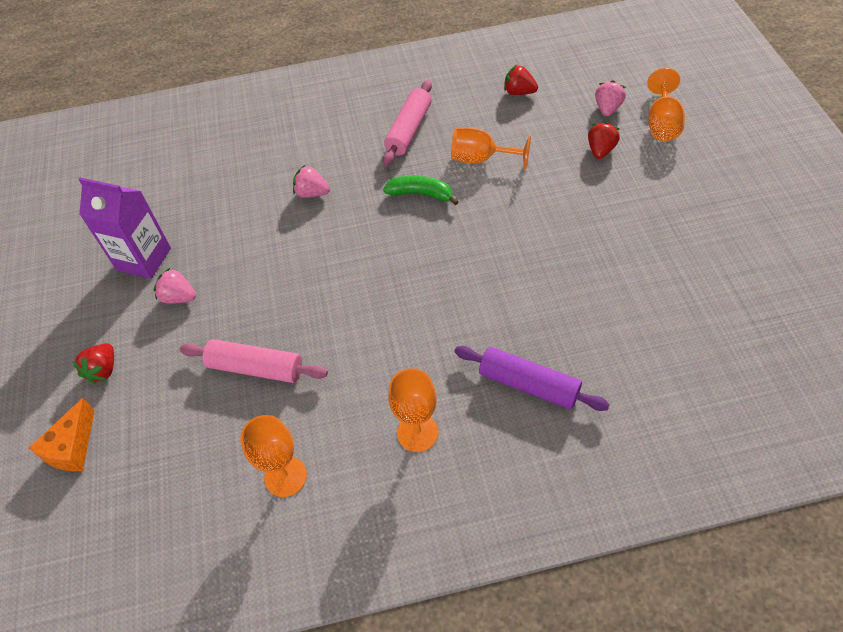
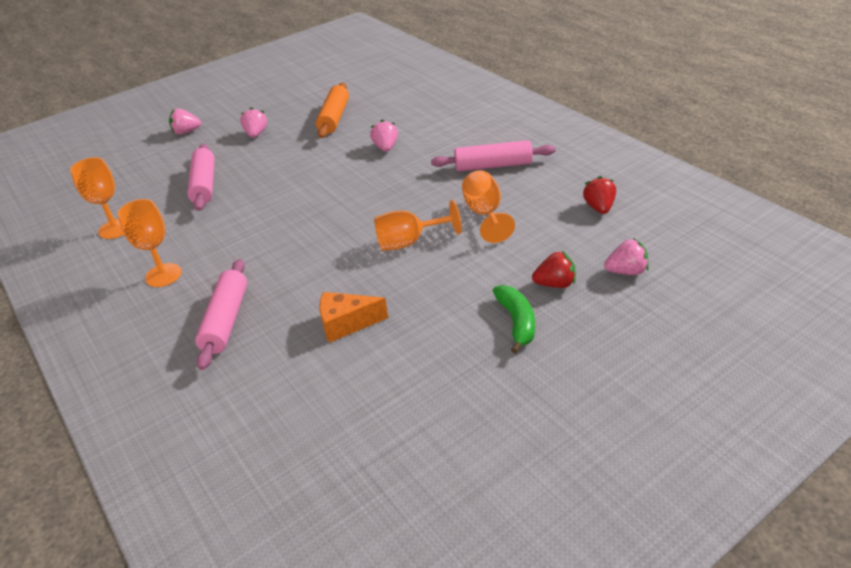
camera: 65 degrees right, 15 degrees down
orange cheese [29,398,95,471] -> orange cheese moved to [319,292,388,343]
red strawberry [72,343,114,384] -> pink strawberry [169,108,201,135]
purple carton [78,177,171,279] -> none
green banana [383,176,459,205] -> green banana moved to [493,285,535,354]
purple rolling pin [455,346,610,411] -> pink rolling pin [195,259,247,370]
orange goblet [647,68,685,141] -> orange goblet moved to [374,200,462,251]
none -> orange rolling pin [316,83,349,138]

